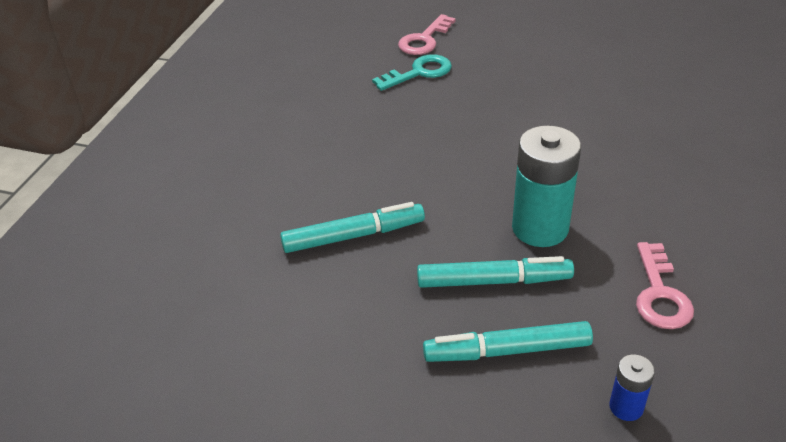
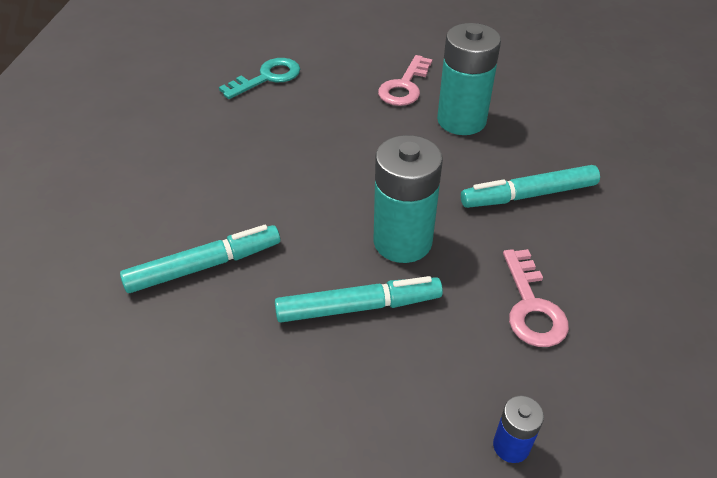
camera: 10 degrees left, 5 degrees up
pink key [398,14,456,55] -> pink key moved to [378,55,433,106]
turquoise marker [423,321,593,362] -> turquoise marker moved to [461,165,600,208]
none -> turquoise battery [437,23,501,135]

